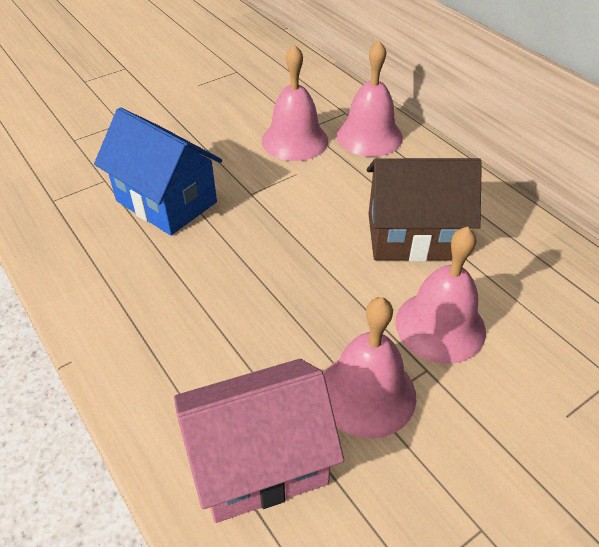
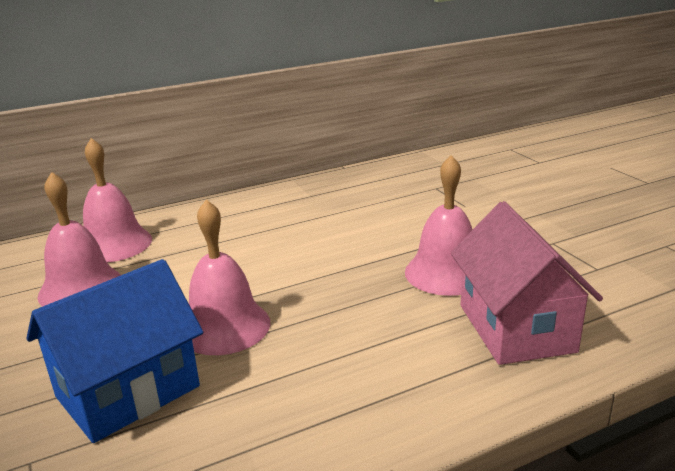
camera: 80 degrees left, 20 degrees down
brown house [367,158,482,262] -> none
pink bell [395,226,486,364] -> pink bell moved to [189,199,270,355]

